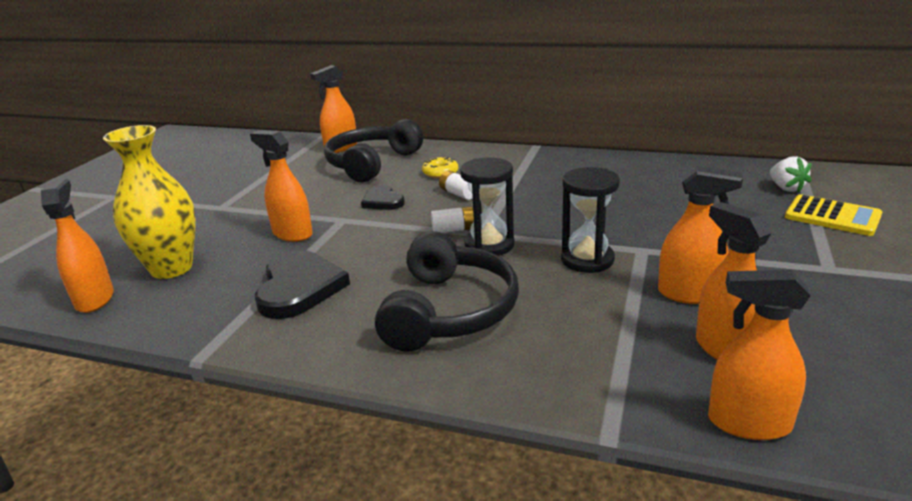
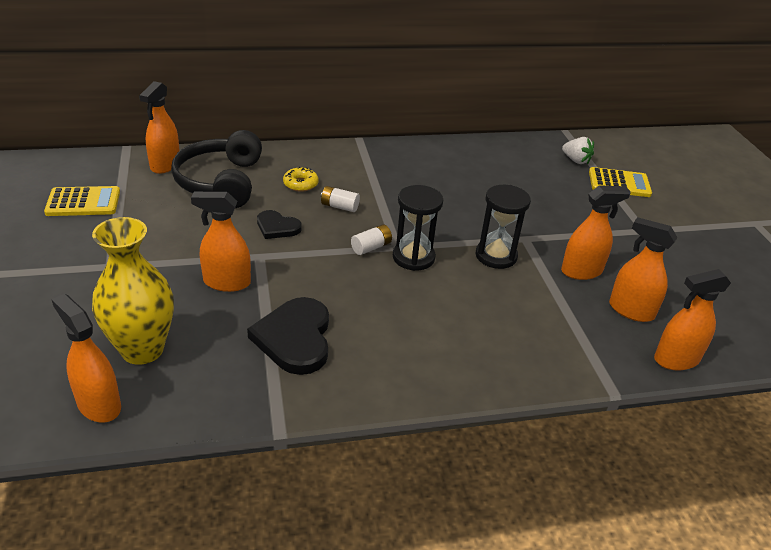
camera: 35 degrees left, 10 degrees up
black heart [255,250,350,319] -> black heart turned 150 degrees counterclockwise [247,297,329,375]
black headphones [375,231,519,352] -> none
none -> yellow calculator [44,186,120,216]

